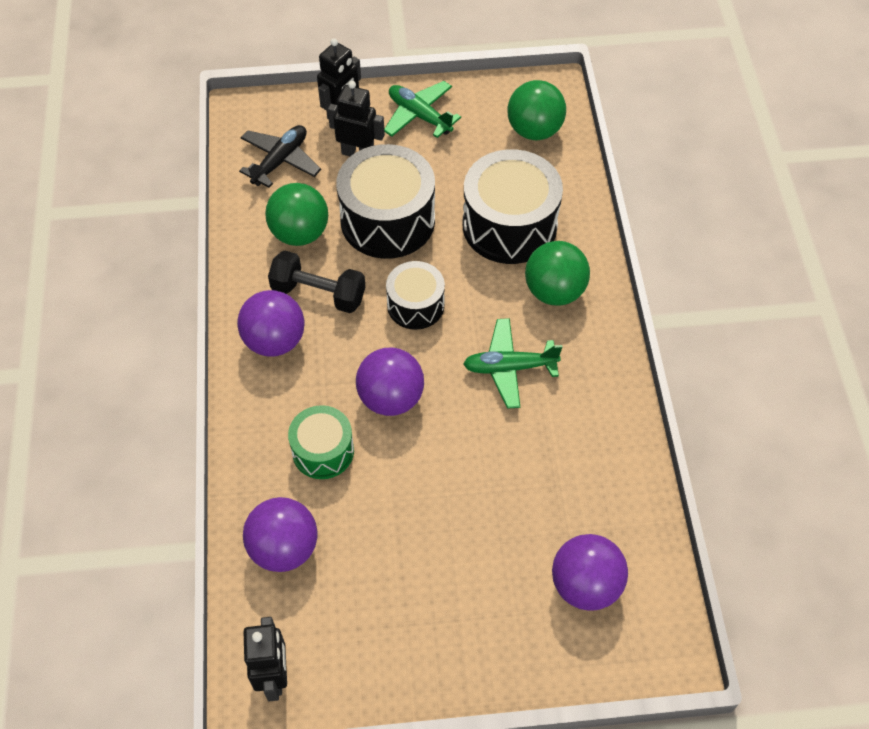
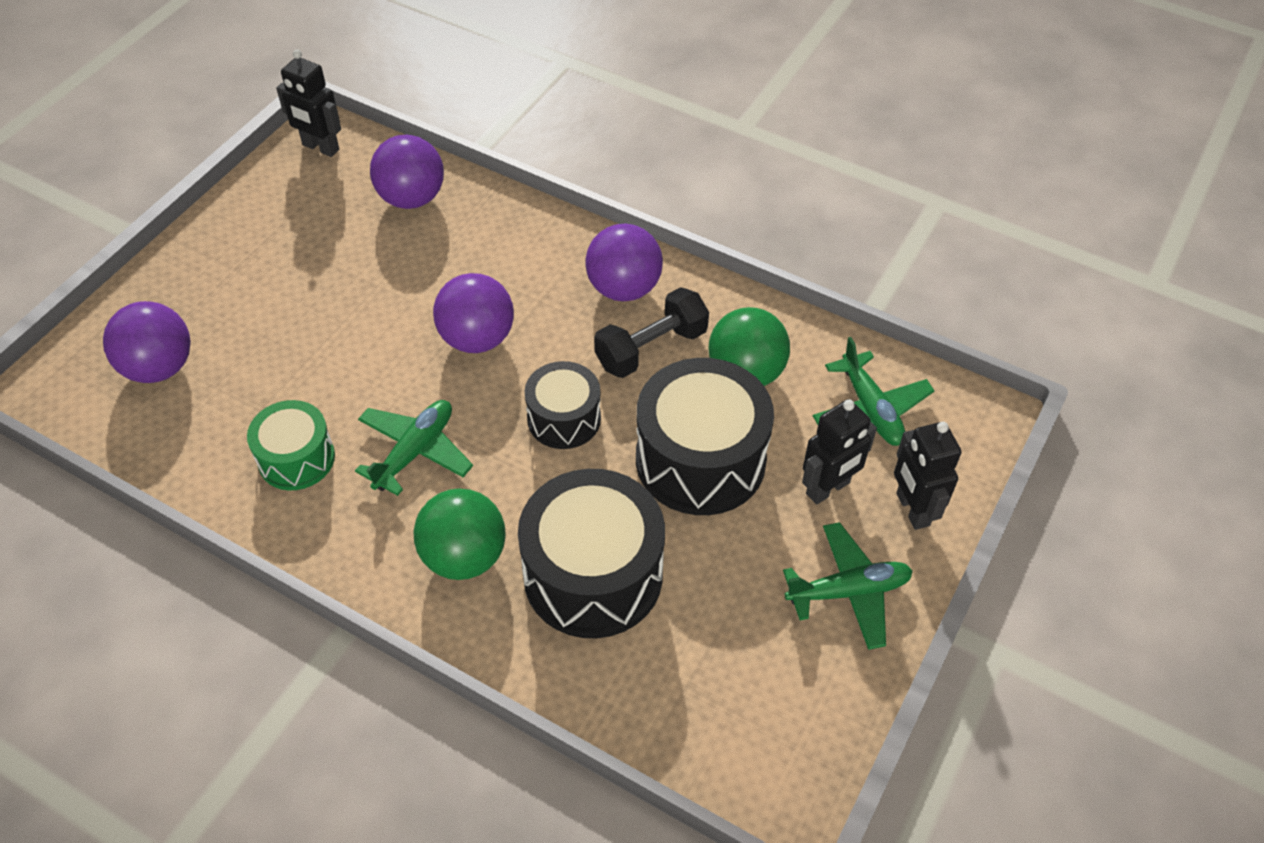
camera: 125 degrees right, 5 degrees down
black plane [239,125,321,188] -> green plane [813,337,935,446]
green drum [288,405,354,479] -> green drum moved to [247,400,335,490]
green ball [508,80,566,140] -> none

